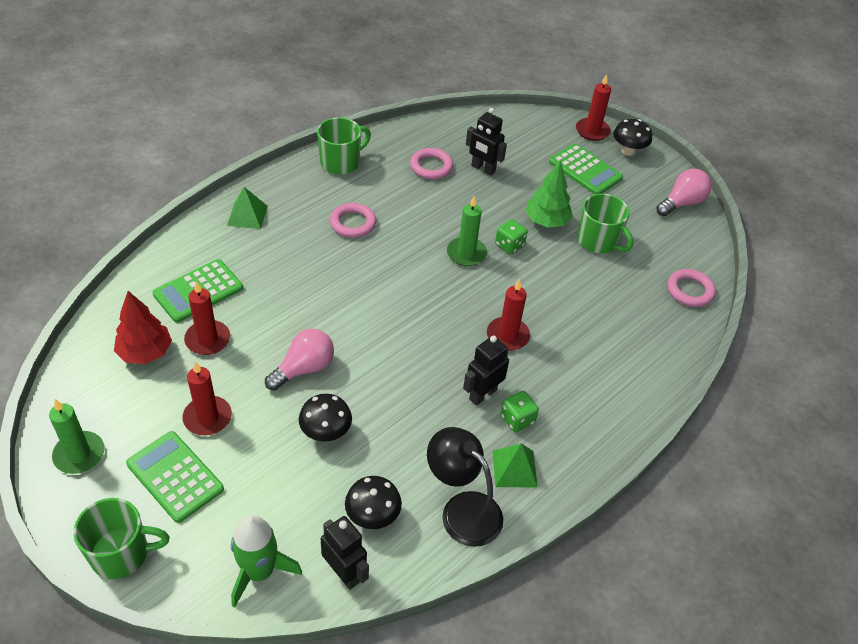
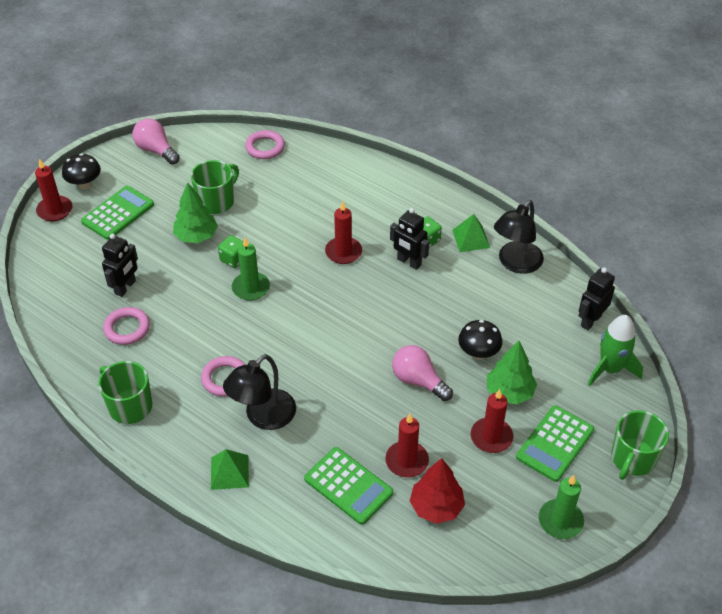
camera: 95 degrees left, 0 degrees up
green mug [73,498,170,579] -> green mug turned 135 degrees counterclockwise [611,411,669,480]
black mushroom [345,476,402,529] -> none
none -> black lamp [223,354,296,430]
none -> green tree [487,341,537,404]

